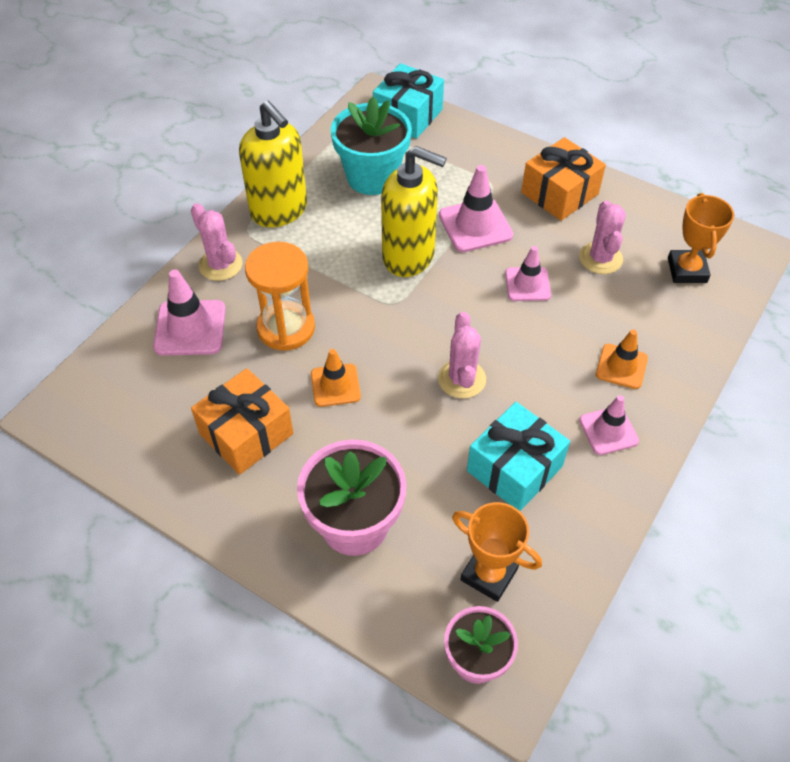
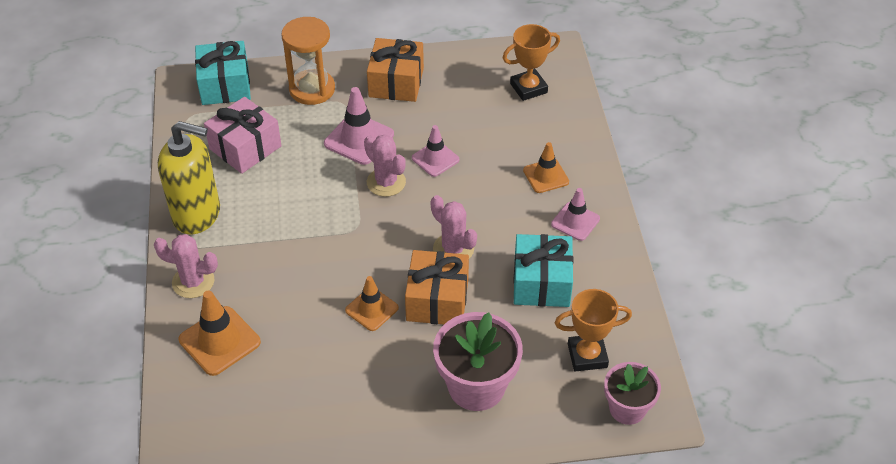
camera: 40 degrees left, 5 degrees down
pink traffic cone [153,269,226,356] -> orange traffic cone [179,290,261,376]
orange gift [191,368,293,475] -> orange gift moved to [405,250,469,324]
orange hourglass [245,242,315,351] -> orange hourglass moved to [281,17,335,105]
turquoise flower pot [331,96,412,195] -> pink gift [204,97,282,174]
yellow soap dispenser [381,146,447,277] -> none
pink cactus [579,200,626,274] -> pink cactus moved to [364,134,406,197]
orange trophy [668,193,734,283] -> orange trophy turned 75 degrees counterclockwise [503,24,560,101]

